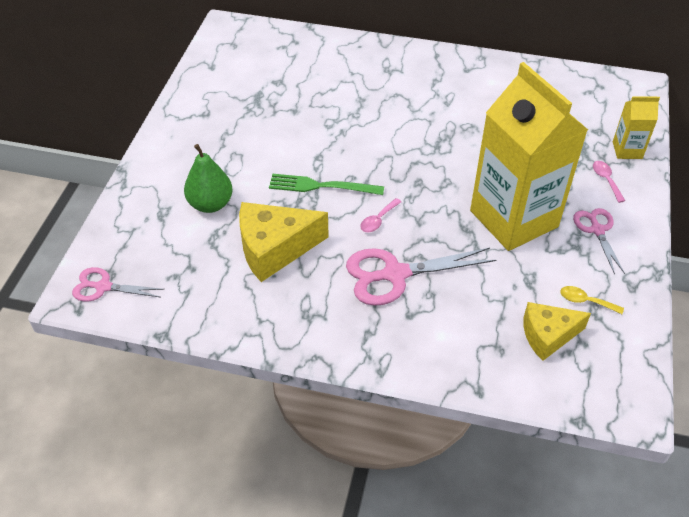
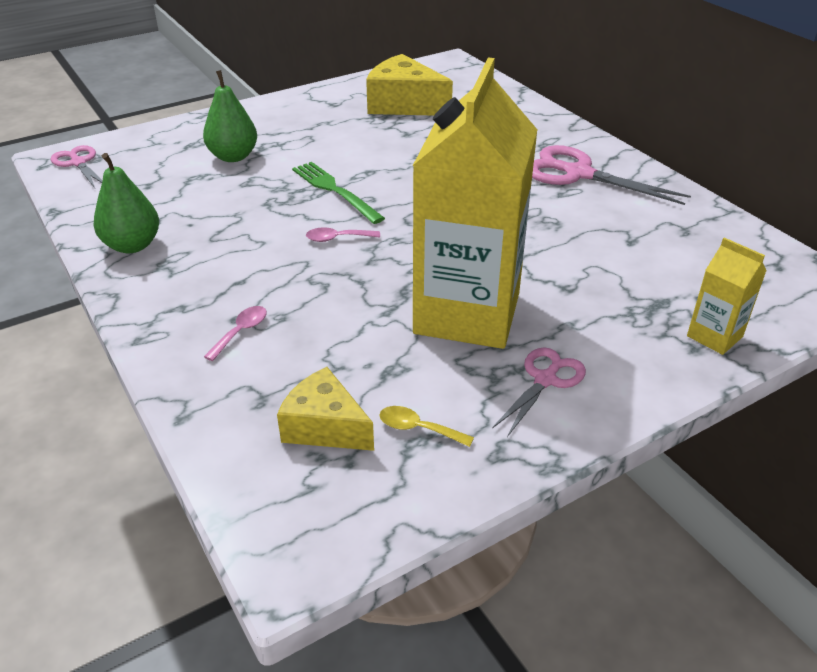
camera: 45 degrees right, 10 degrees down
yellow cheese [239,202,329,282] -> yellow cheese moved to [366,54,453,116]
pink scissors [346,248,496,306] -> pink scissors moved to [532,145,691,205]
yellow spoon [560,286,624,314] -> yellow spoon turned 45 degrees counterclockwise [379,406,474,447]
pink spoon [593,161,625,203] -> pink spoon moved to [204,306,267,361]
none -> green pear [94,153,159,253]

